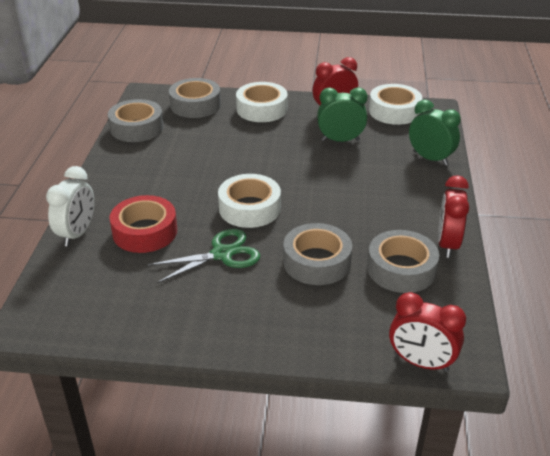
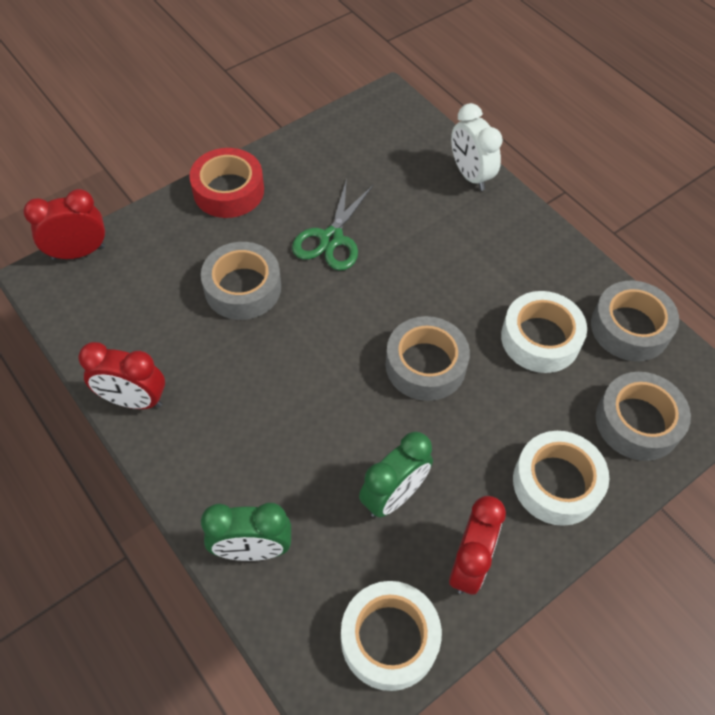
camera: 135 degrees right, 20 degrees up
red tape [110,195,177,253] -> red tape moved to [189,148,264,218]
white tape [218,174,281,228] -> white tape moved to [501,291,587,373]
grey tape [367,230,439,293] -> grey tape moved to [385,316,470,401]
red clock [438,175,469,258] -> red clock turned 135 degrees clockwise [78,342,165,409]

